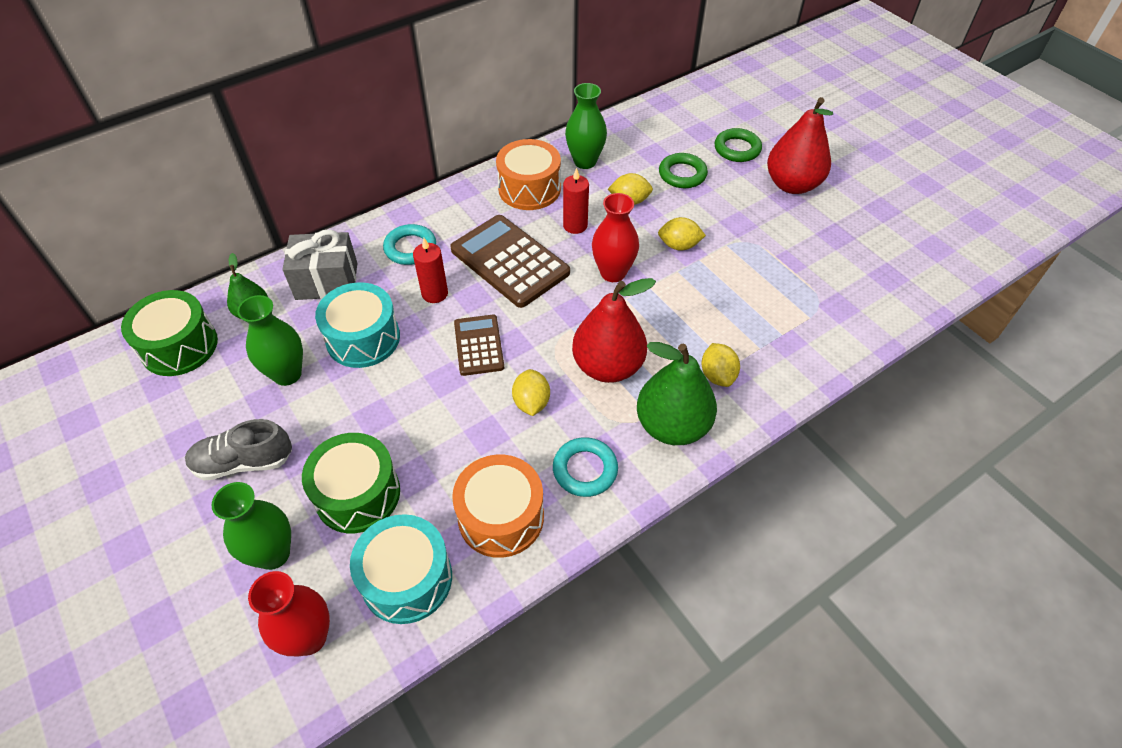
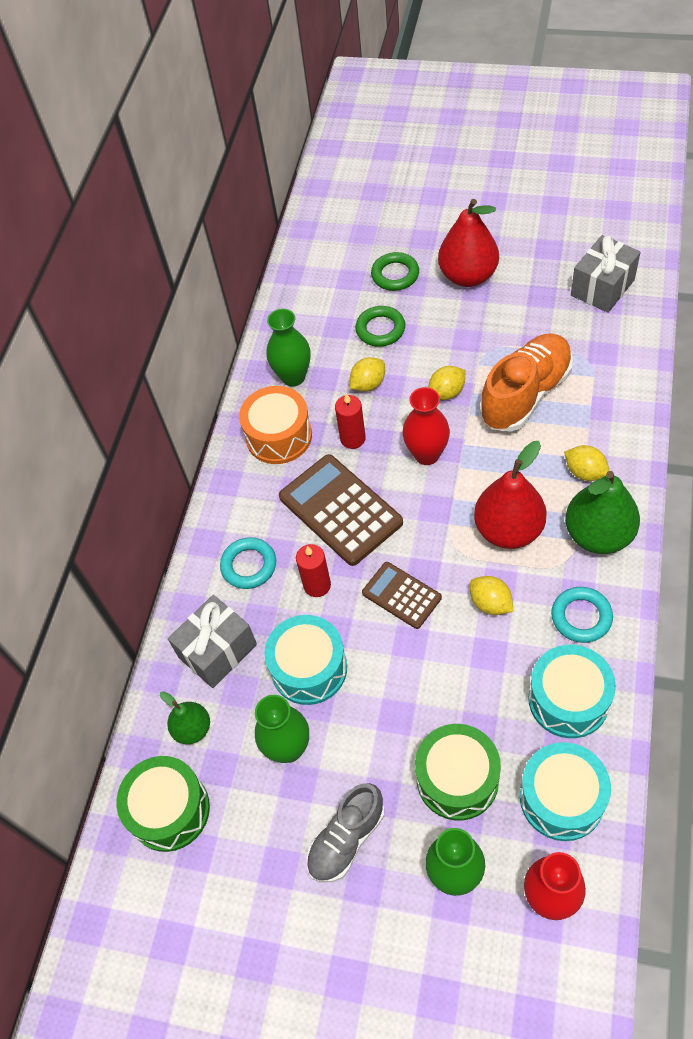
camera: 35 degrees left, 5 degrees up
brown calculator [450,215,570,308] -> brown calculator turned 45 degrees clockwise [279,454,403,566]
orange drum [452,455,544,558] -> turquoise drum [528,645,616,738]
none -> orange shoe [480,333,573,432]
none -> grey gift [571,235,641,313]

